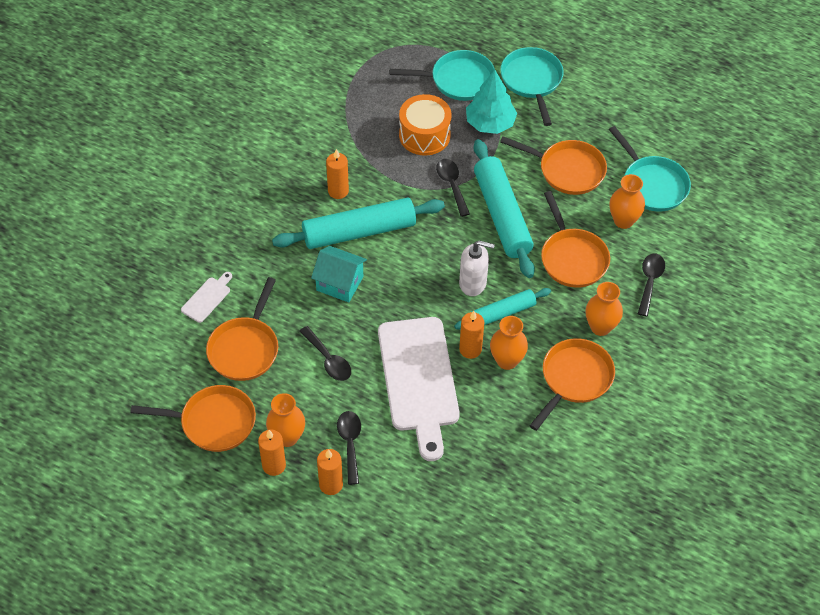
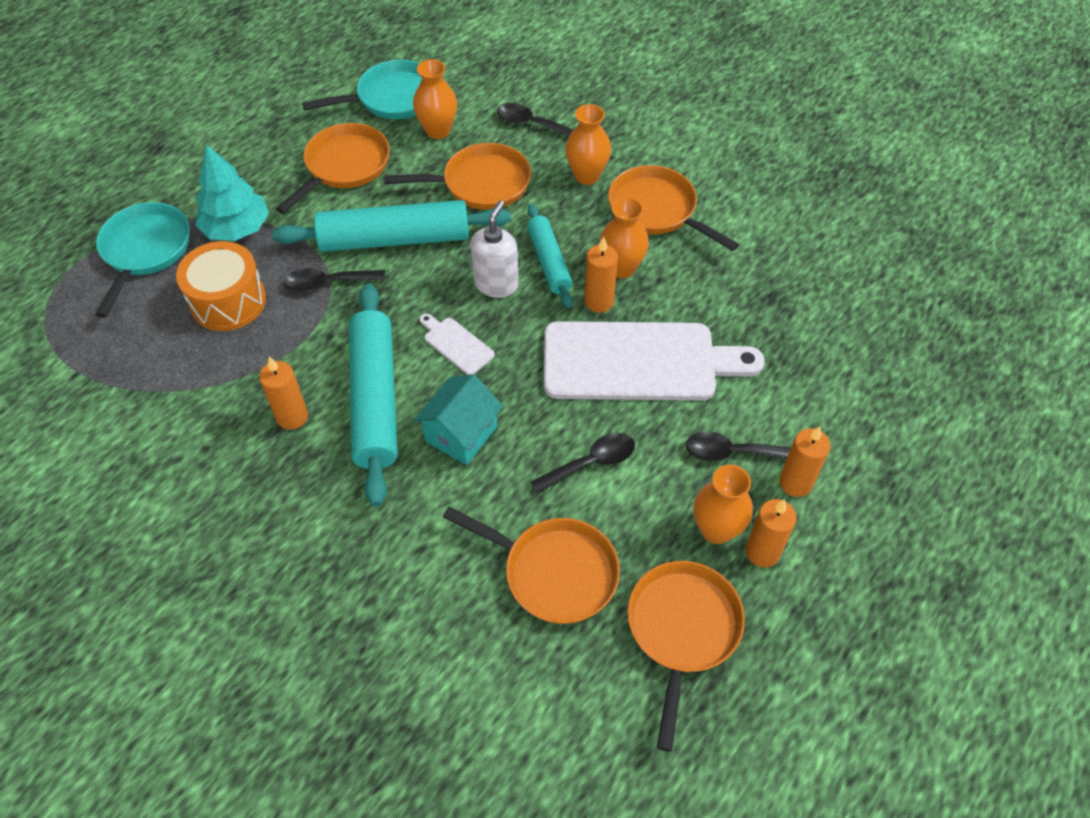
camera: 80 degrees left, 0 degrees up
white cutting board [181,272,232,323] -> white cutting board moved to [420,314,495,375]
turquoise pan [500,47,564,126] -> none

